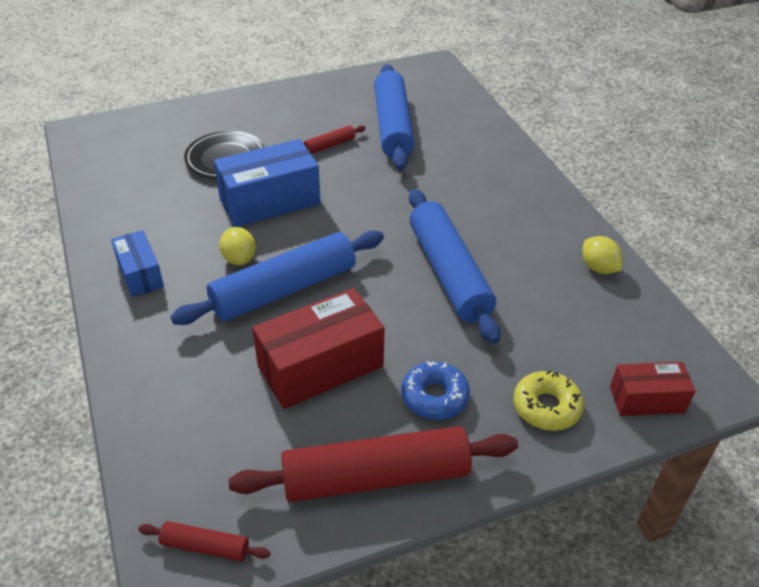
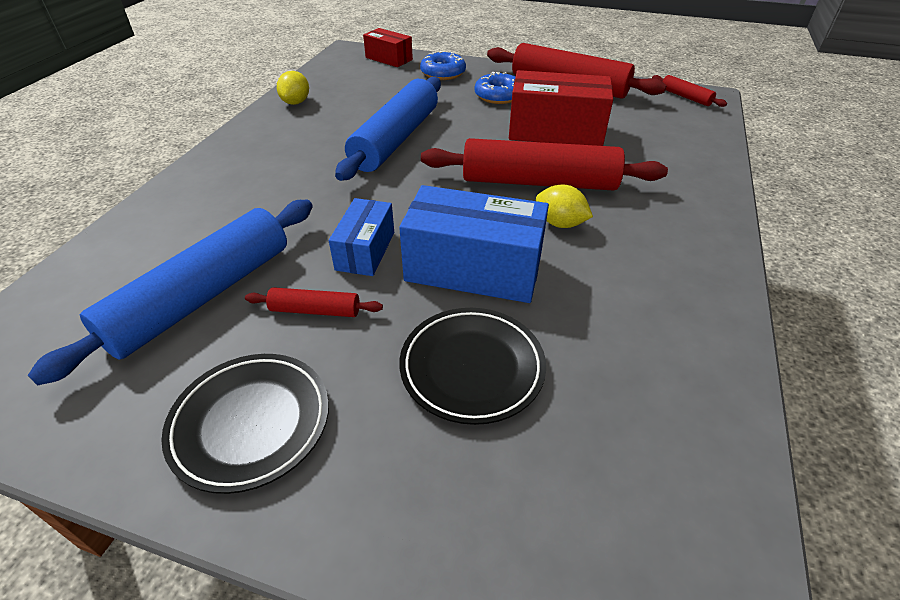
camera: 140 degrees left, 0 degrees up
blue box [111,230,164,297] -> blue box moved to [329,198,394,276]
blue rolling pin [170,231,384,325] -> red rolling pin [421,138,668,191]
yellow lemon [219,227,256,265] -> yellow lemon turned 75 degrees counterclockwise [536,185,593,228]
yellow donut [513,370,584,431] -> blue donut [420,51,466,80]
none -> black plate [161,354,329,494]

